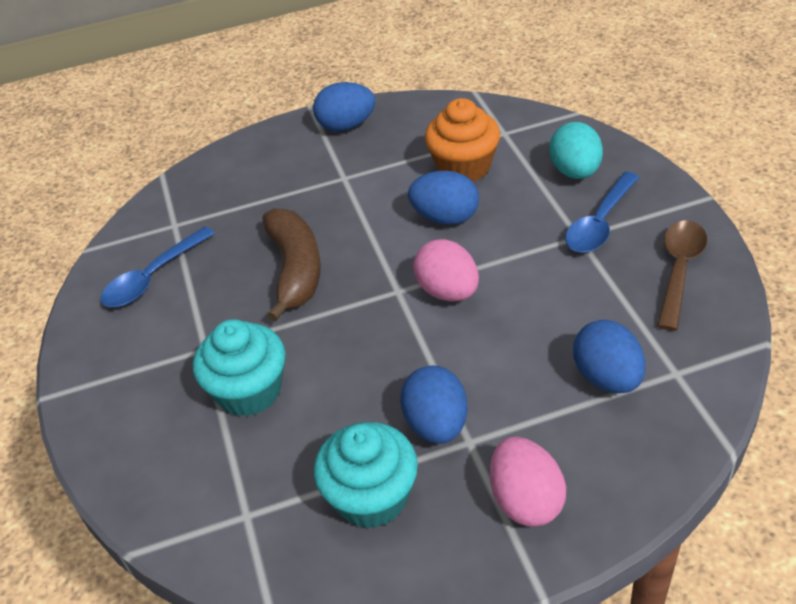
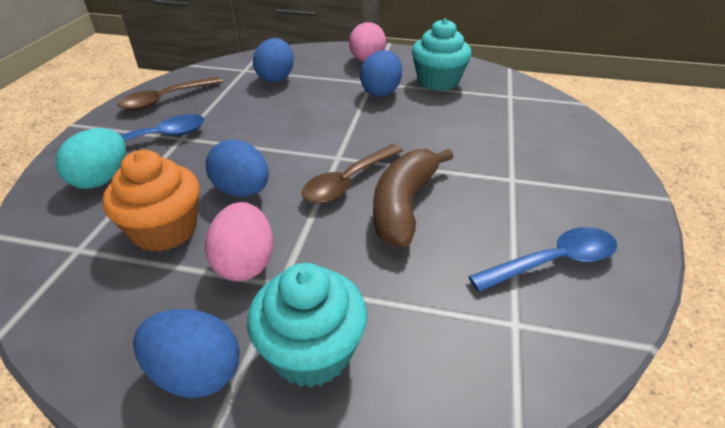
camera: 155 degrees left, 5 degrees down
turquoise cupcake [193,319,286,416] -> turquoise cupcake moved to [247,263,367,388]
pink egg [413,239,479,302] -> pink egg moved to [205,202,273,281]
none -> brown spoon [302,144,403,204]

